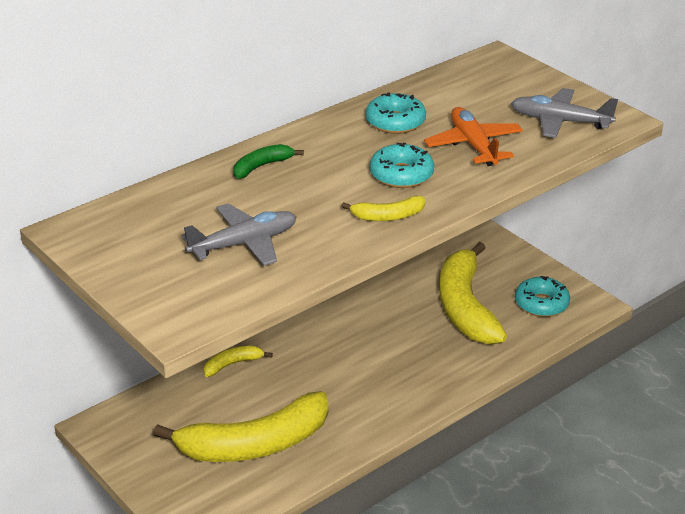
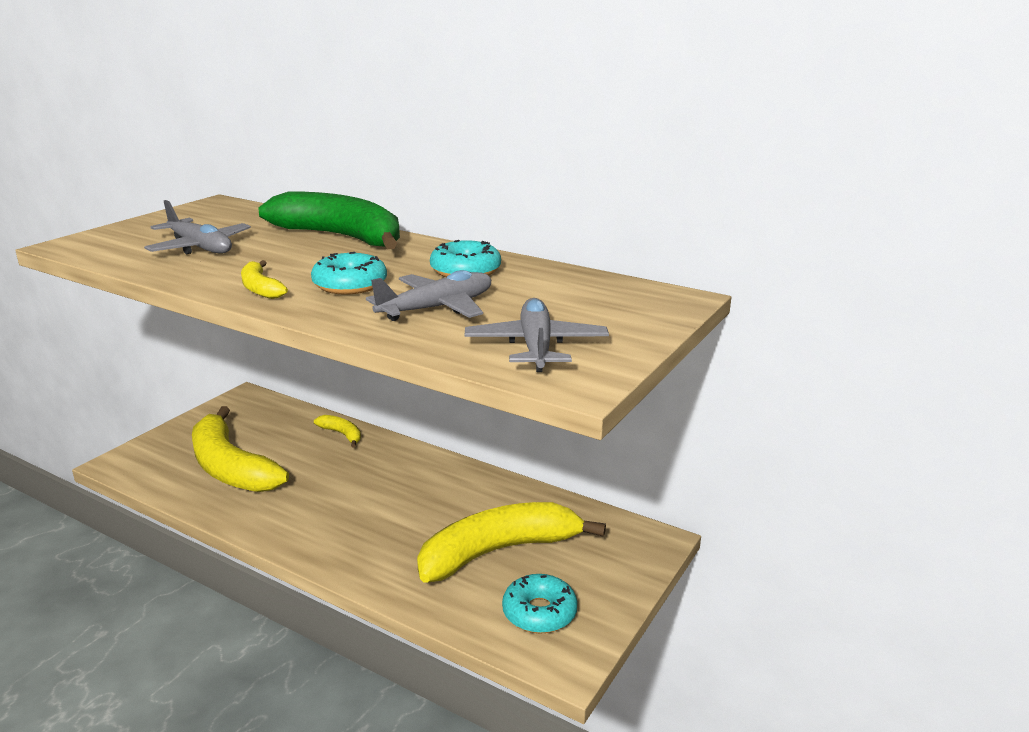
camera: 70 degrees right, 10 degrees down
green banana [233,144,304,179] -> green banana [258,191,400,249], size x2.29
orange plane [424,107,523,166] -> grey plane [366,270,491,321]

